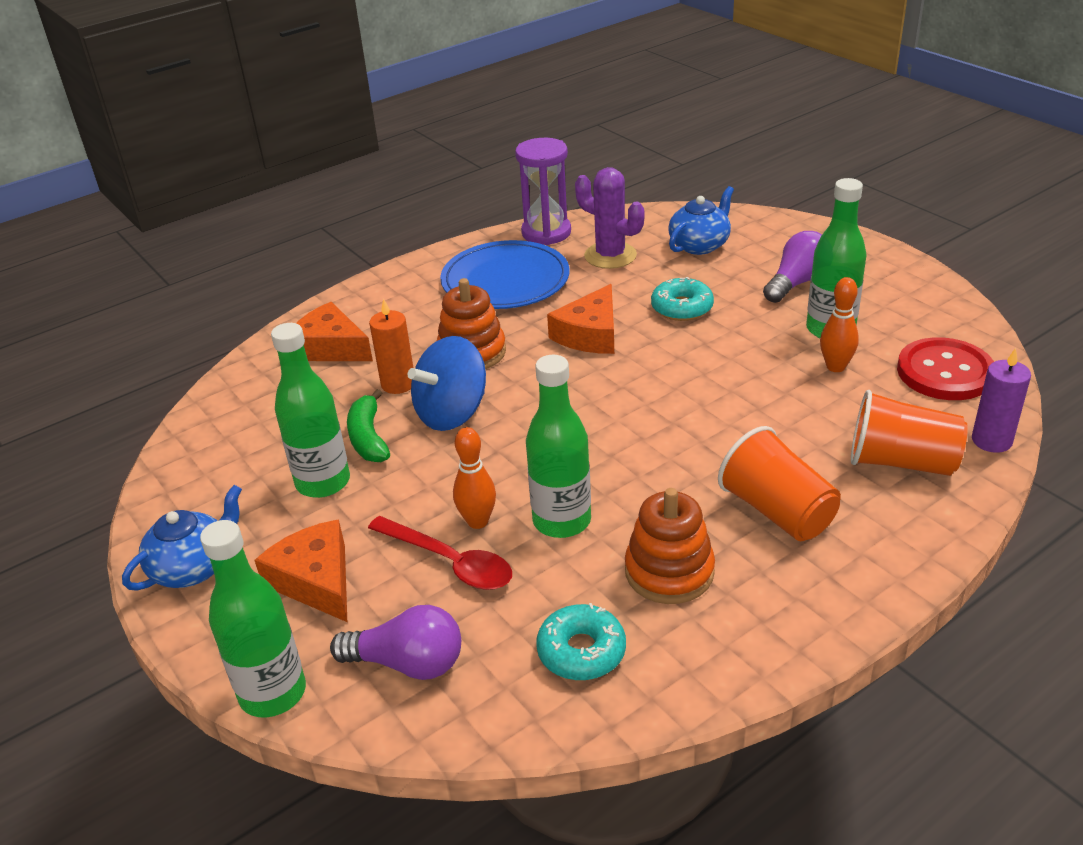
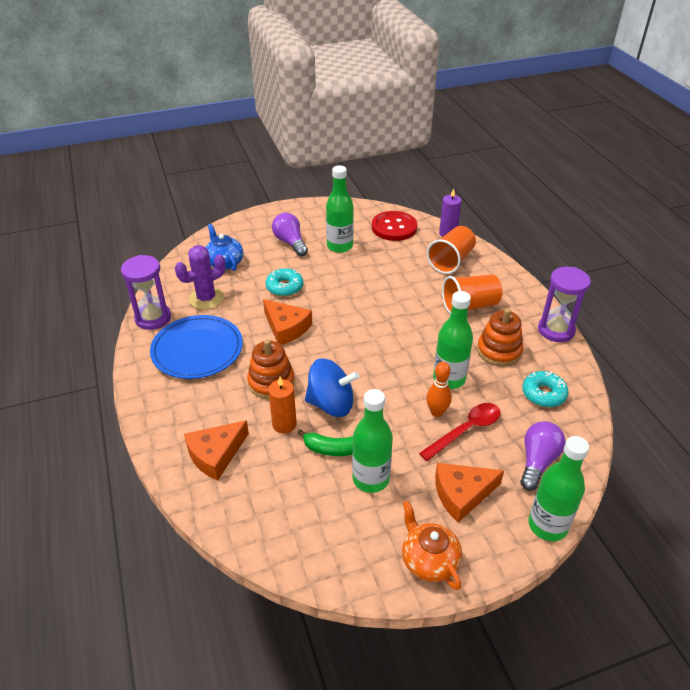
camera: 75 degrees left, 5 degrees up
blue teapot [122,485,242,591] -> orange teapot [402,501,462,590]
blue spinning top [408,336,486,431] -> blue spinning top turned 60 degrees counterclockwise [305,358,360,417]
orange bowling pin [820,277,859,372] -> none
none -> purple hourglass [538,267,591,342]

